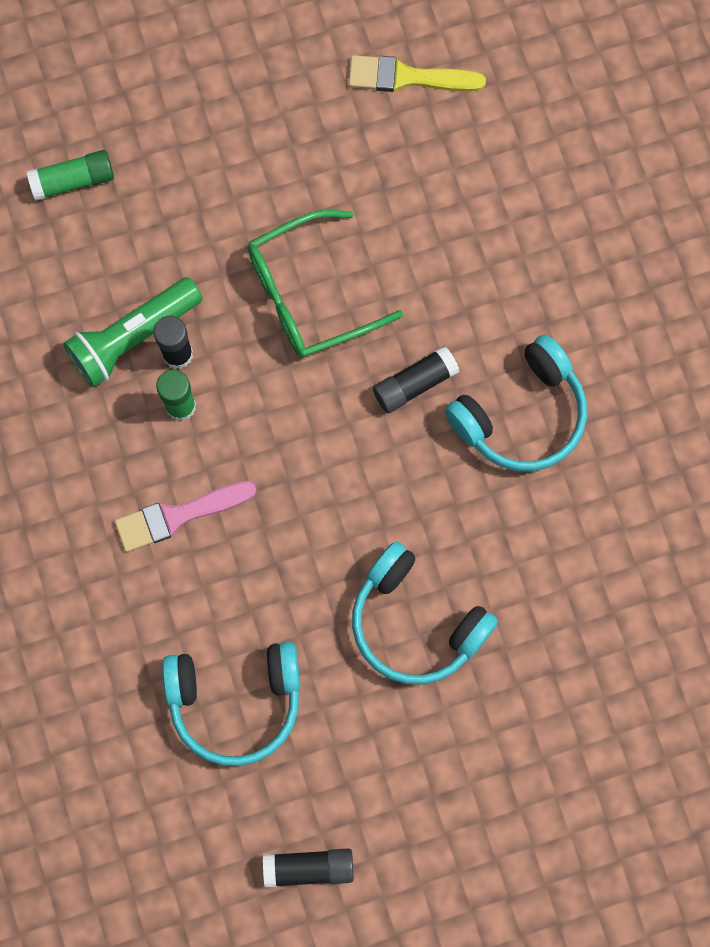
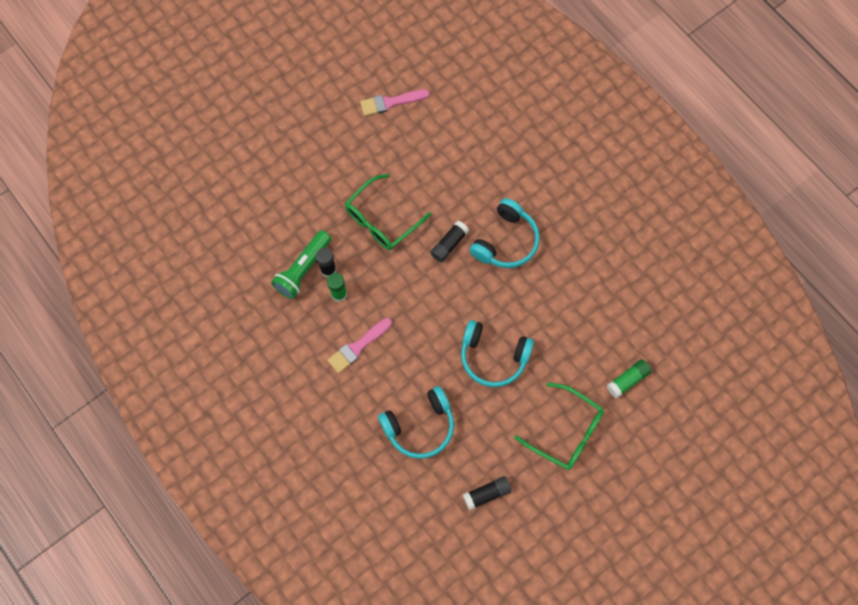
camera: 20 degrees left, 5 degrees down
green glue stick [27,150,114,201] -> green glue stick moved to [607,359,652,398]
yellow brush [349,55,486,92] -> pink brush [360,89,430,116]
none -> green glasses [514,382,604,470]

